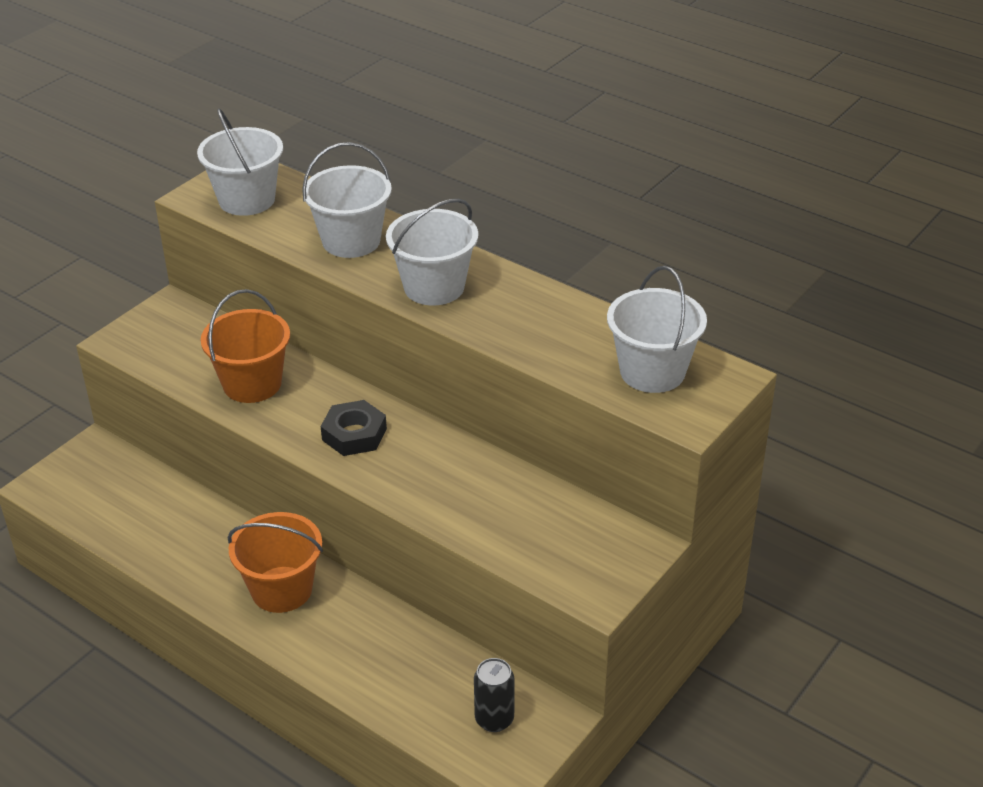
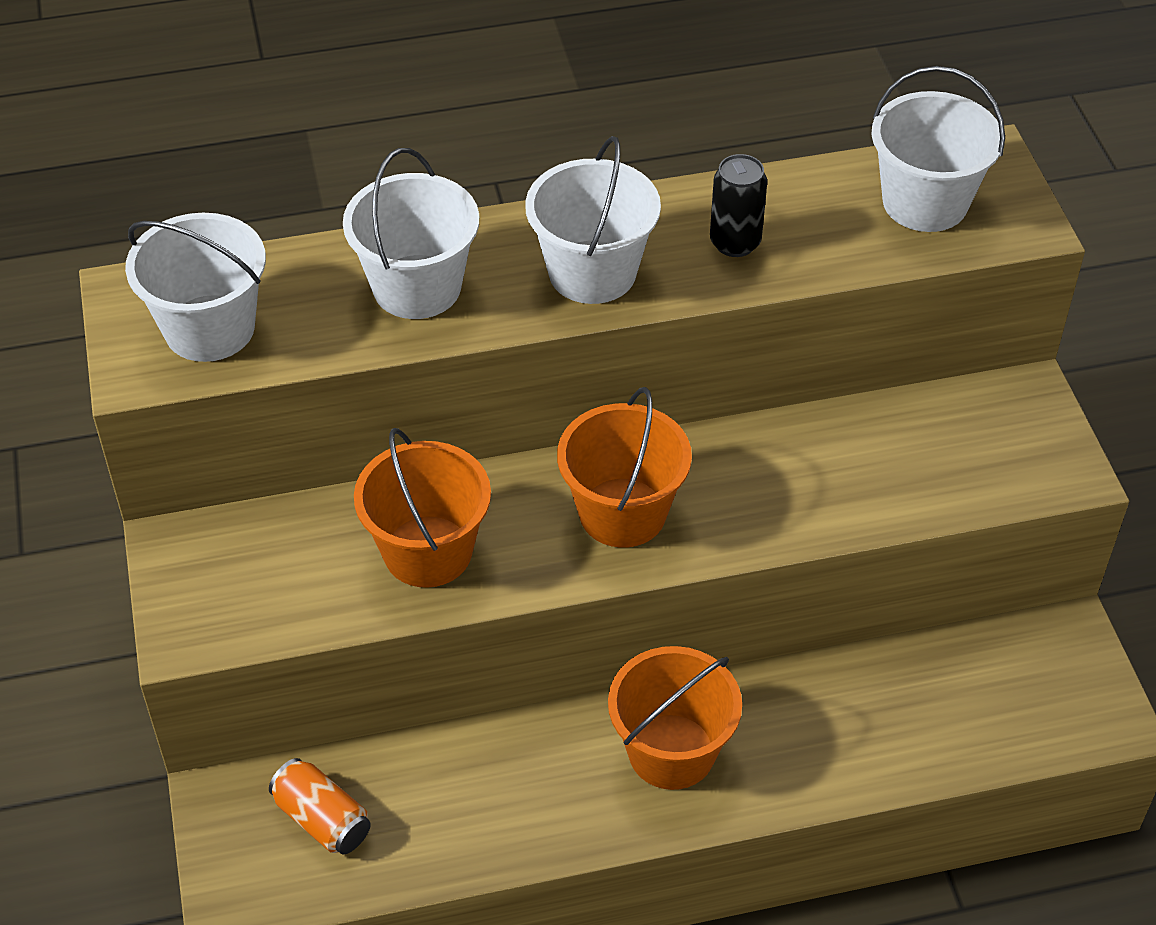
camera: 50 degrees left, 10 degrees up
black nut [321,400,387,456] -> orange bucket [557,387,692,548]
black can [474,658,514,732] -> black can moved to [710,154,767,257]
none -> orange can [269,758,371,854]

